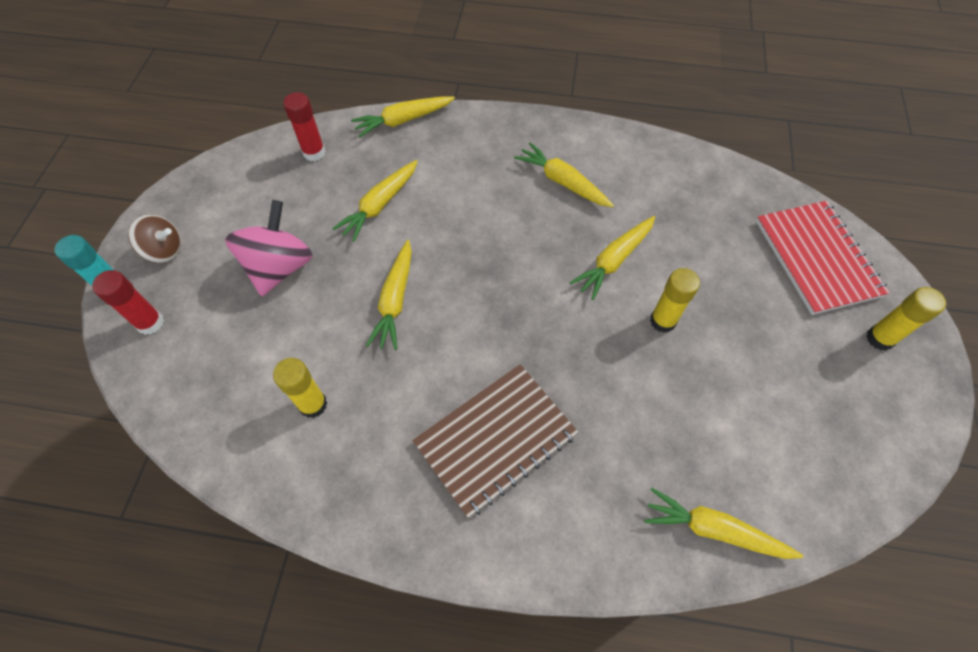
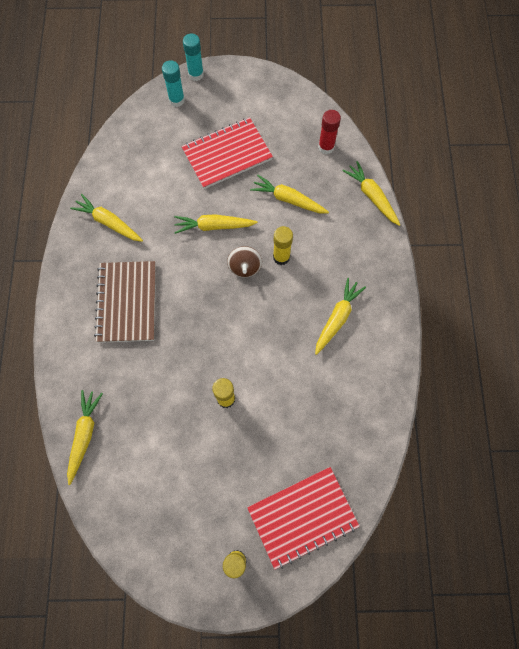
camera: 80 degrees right, 10 degrees up
red glue stick [92,270,164,335] -> turquoise glue stick [162,60,185,107]
brown spinning top [128,214,181,263] -> brown spinning top moved to [227,246,262,278]
pink spinning top [225,200,313,296] -> red notebook [181,117,273,189]
yellow glue stick [273,358,327,418] -> yellow glue stick moved to [273,226,293,265]
brown notebook [412,364,578,518] -> brown notebook turned 45 degrees clockwise [94,261,156,343]
yellow carrot [570,216,655,300] -> yellow carrot moved to [70,194,143,242]

